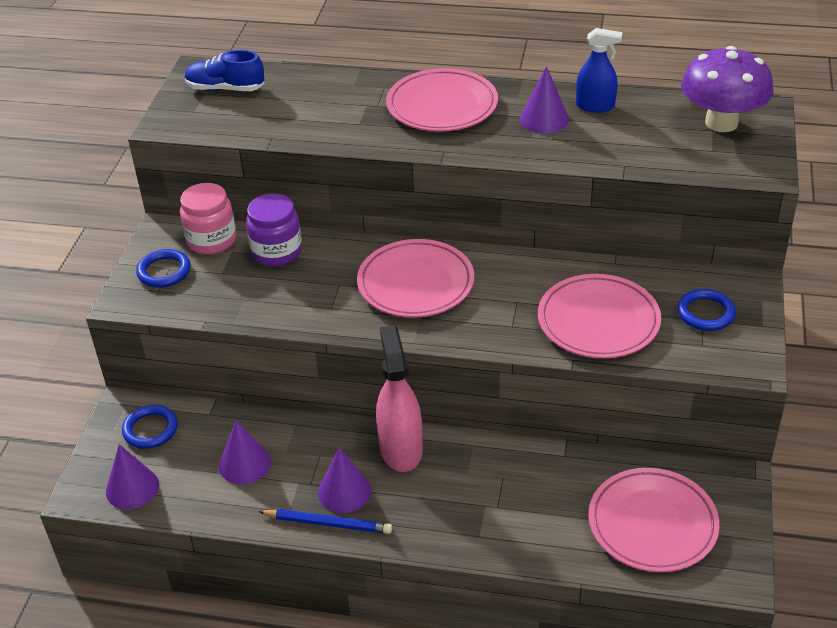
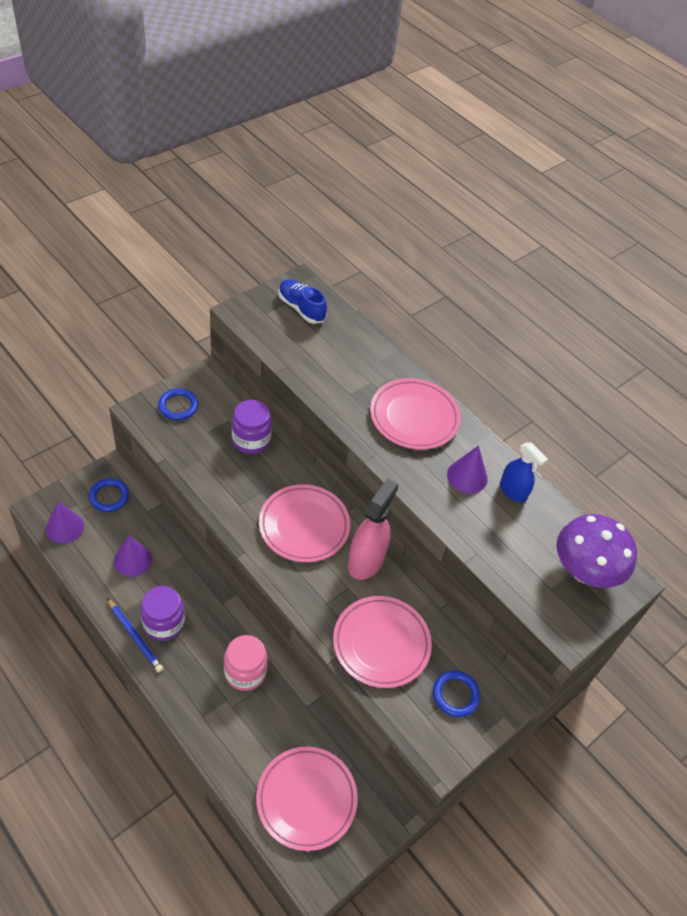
camera: 30 degrees right, 10 degrees up
pink jar [180,183,236,255] -> pink jar moved to [224,635,268,691]
purple cone [318,447,371,513] -> purple jar [140,586,185,641]
pink spray bottle [376,325,423,472] -> pink spray bottle moved to [348,478,398,580]

